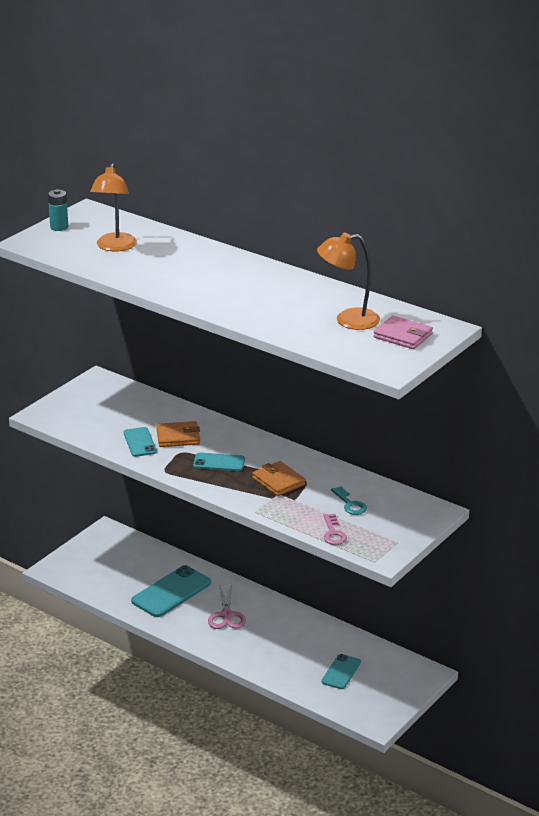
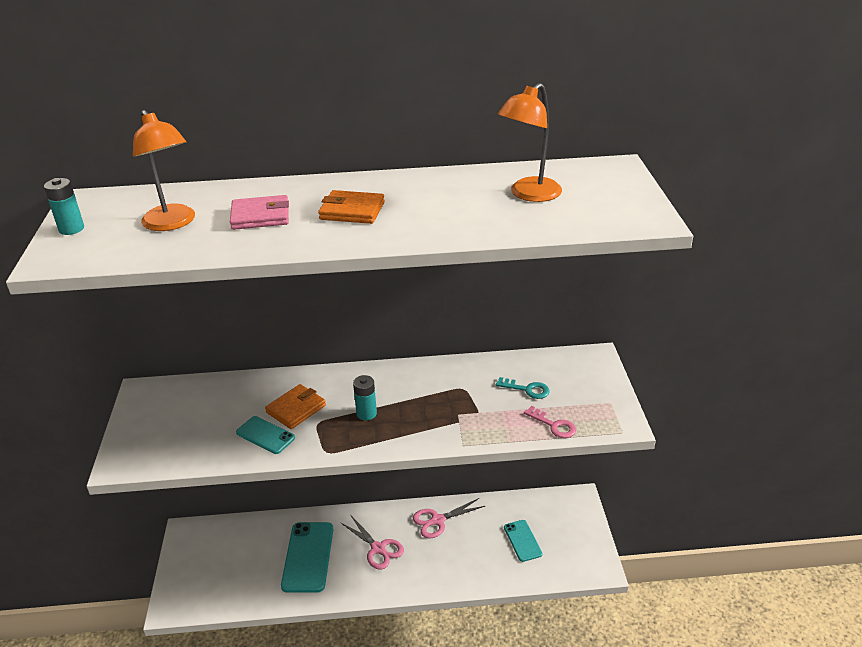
camera: 40 degrees left, 5 degrees up
turquoise phone [193,452,245,471] -> turquoise battery [353,375,377,420]
orange wallet [252,461,306,496] -> orange wallet moved to [318,190,385,224]
pink wallet [373,316,433,349] -> pink wallet moved to [230,195,289,230]
none -> pink scissors [413,498,485,538]

